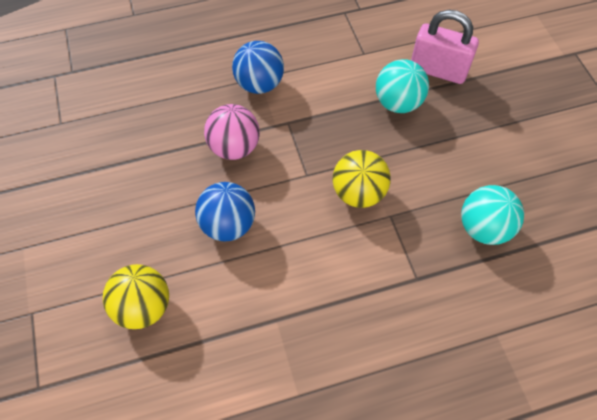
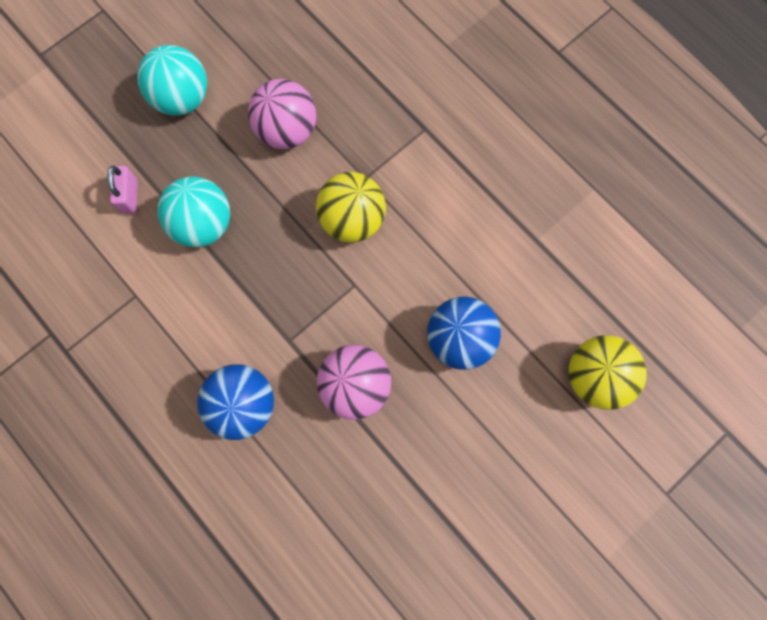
camera: 115 degrees left, 15 degrees up
pink padlock [411,10,479,84] -> pink padlock [107,166,138,214], size x0.51
turquoise ball [461,185,524,245] -> turquoise ball moved to [137,45,207,115]
none -> pink ball [248,79,316,149]

